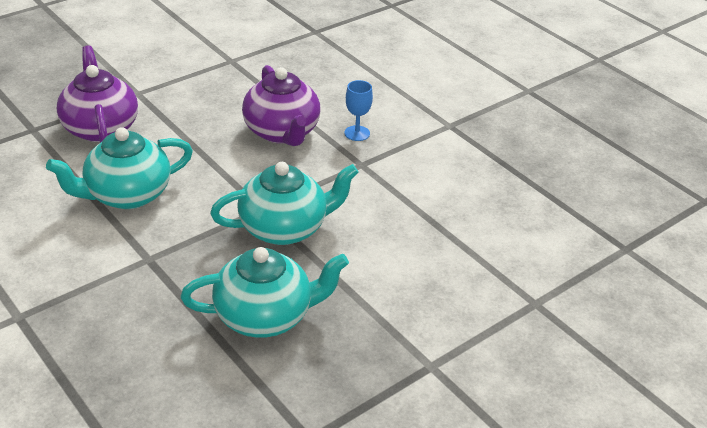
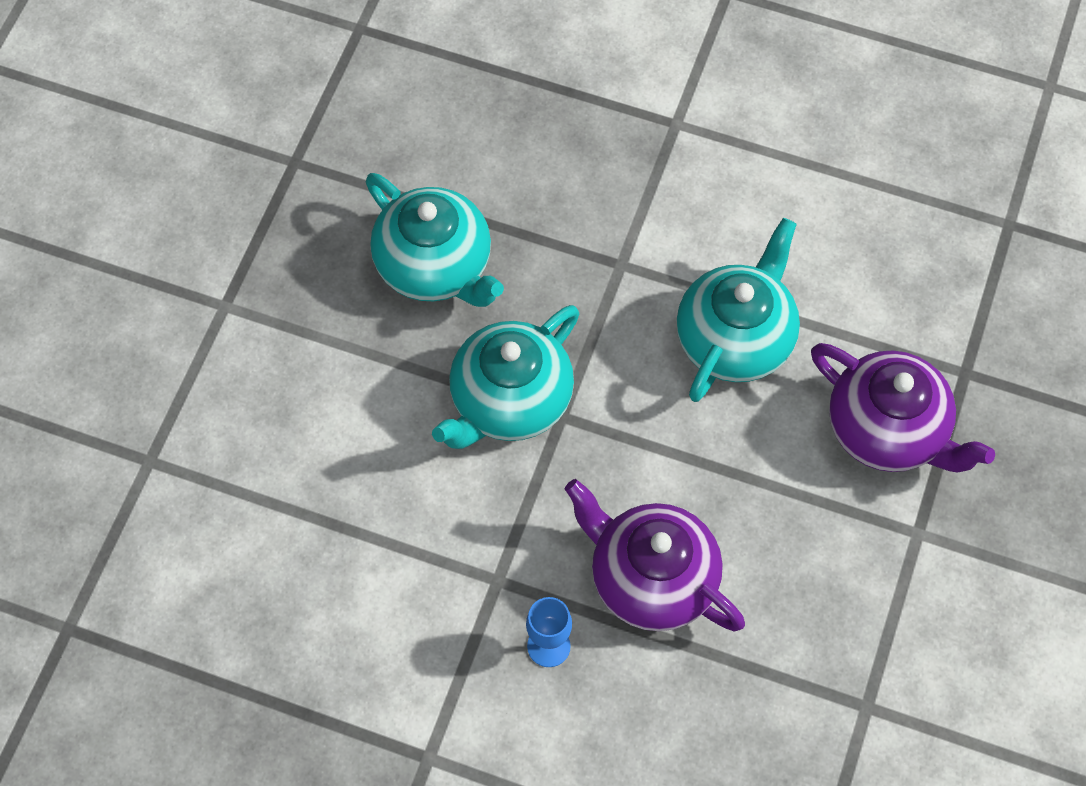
camera: 150 degrees right, 25 degrees up
turquoise teapot [181,247,349,338] -> turquoise teapot turned 90 degrees counterclockwise [366,173,504,307]

